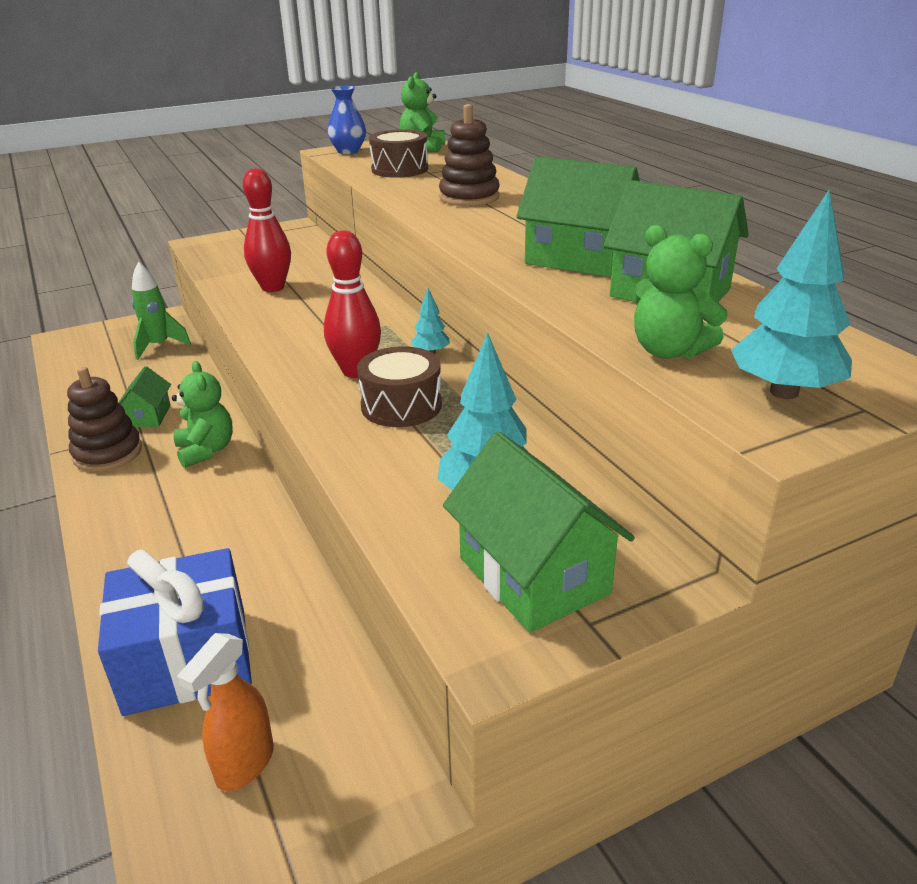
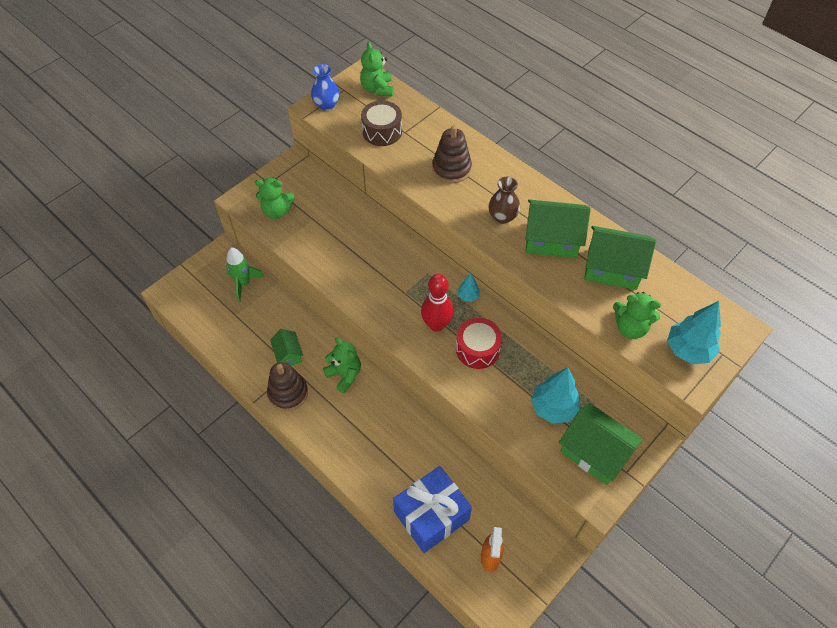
camera: 20 degrees left, 25 degrees up
red bowling pin [243,168,291,292] -> none
brown drum [357,346,442,427] -> red drum [456,318,502,369]
none -> green teddy bear [255,177,295,219]
none -> brown vase [488,177,520,224]

